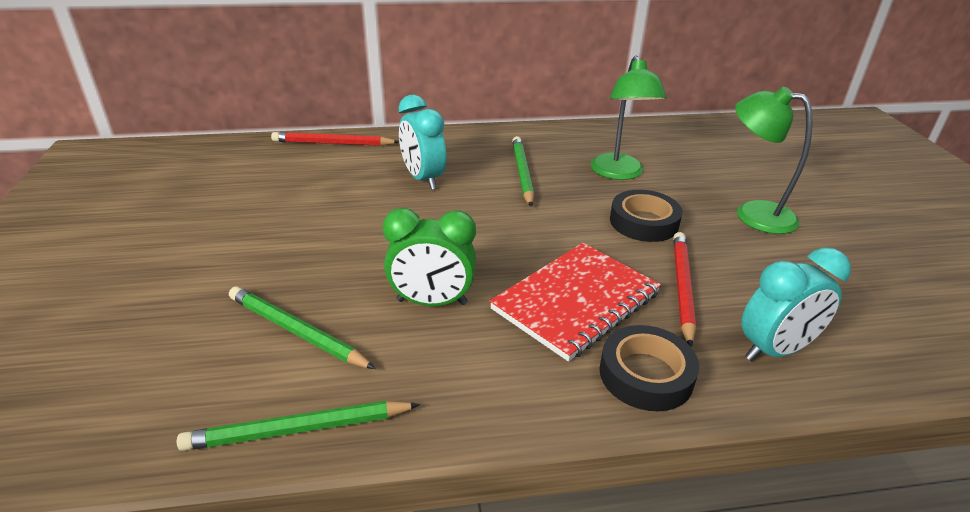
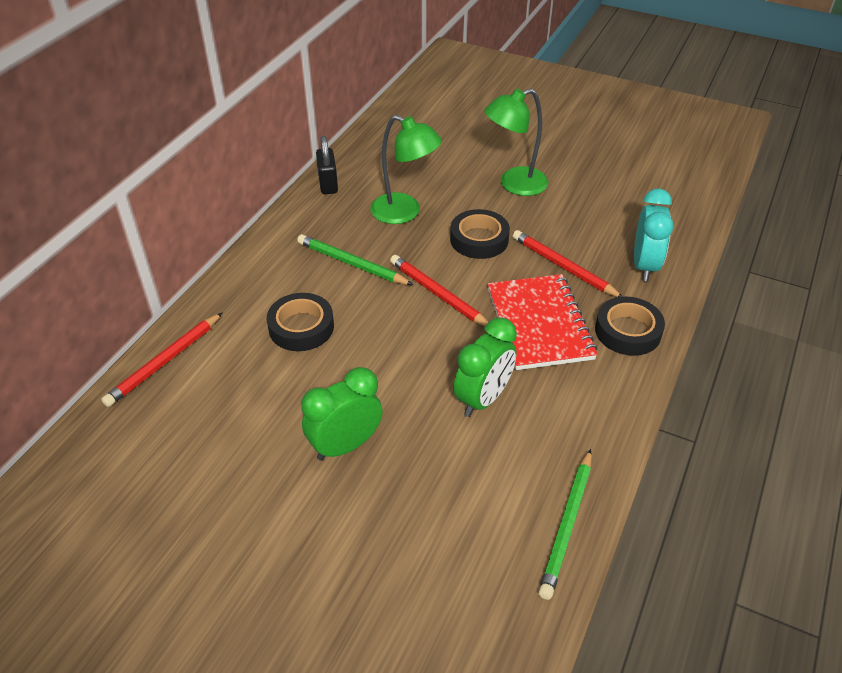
camera: 55 degrees left, 10 degrees up
green pencil [229,286,376,369] -> none
turquoise clock [399,95,446,190] -> black tape [267,293,334,351]
none -> green clock [301,367,383,461]
none -> black padlock [316,136,338,194]
none -> red pencil [390,255,488,326]

